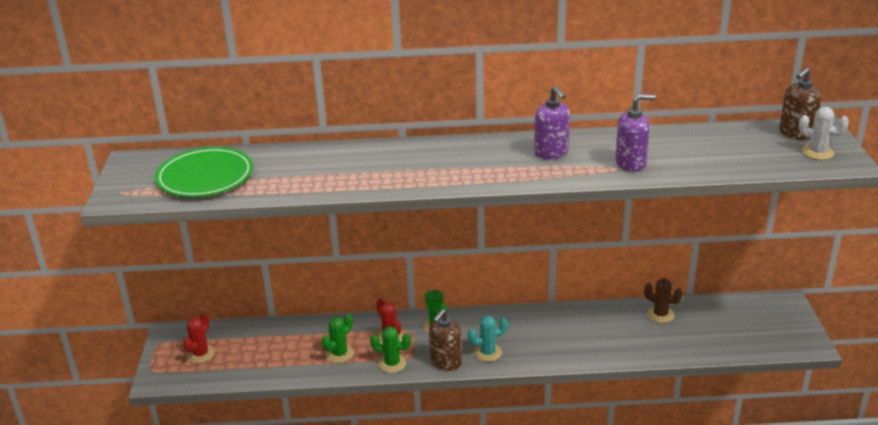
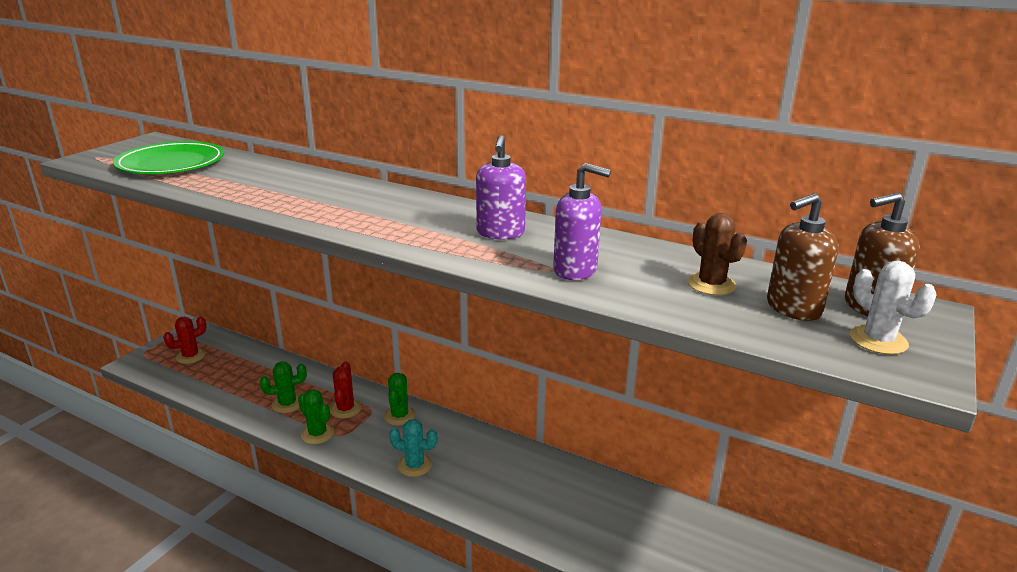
camera: 30 degrees right, 5 degrees down
brown soap dispenser [429,309,462,371] -> brown soap dispenser moved to [767,193,838,321]
brown cactus [644,278,683,323] -> brown cactus moved to [688,213,747,295]

